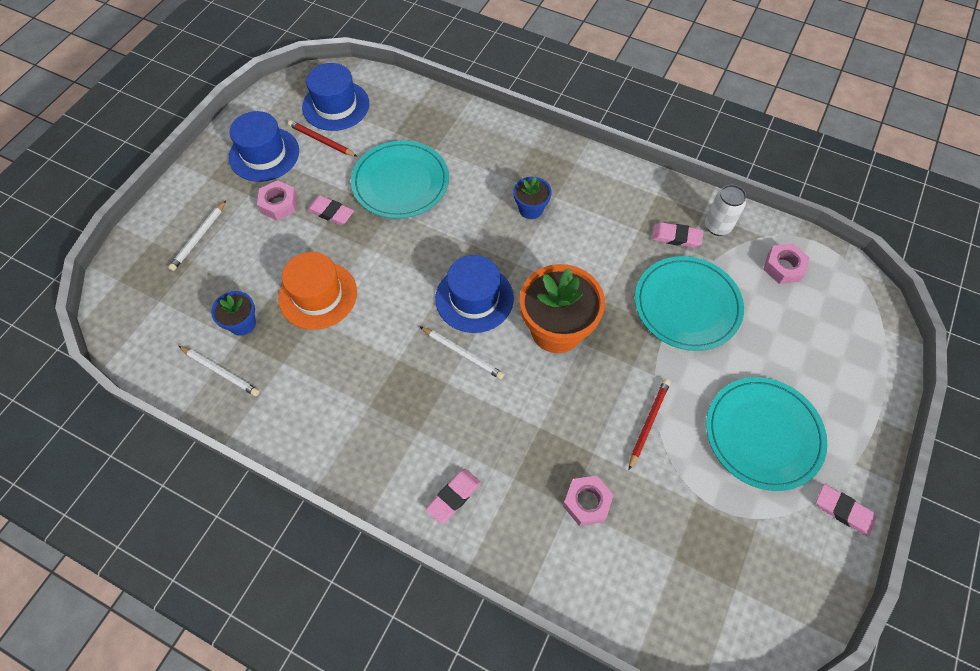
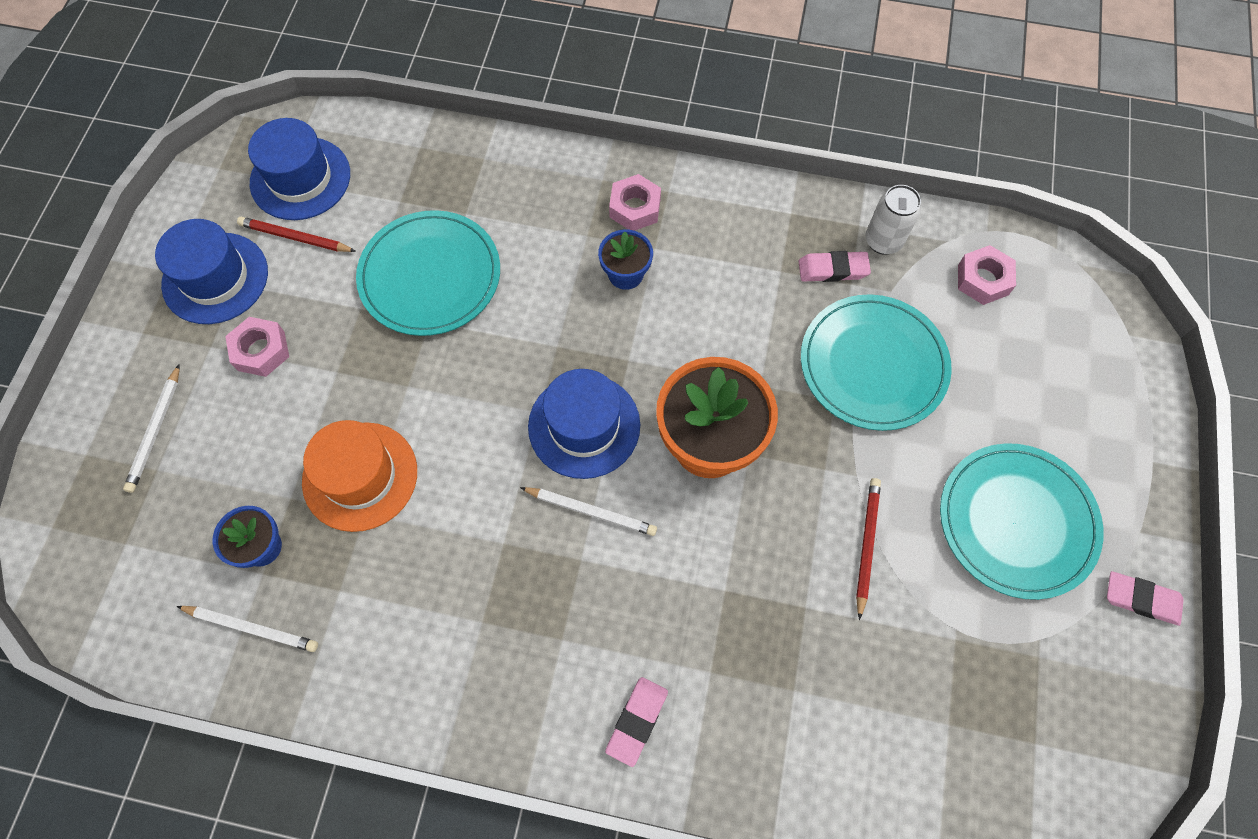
camera: 15 degrees left, 5 degrees up
pink eraser [307,195,354,225] -> none
pink nut [563,476,614,526] -> pink nut moved to [609,174,661,231]

